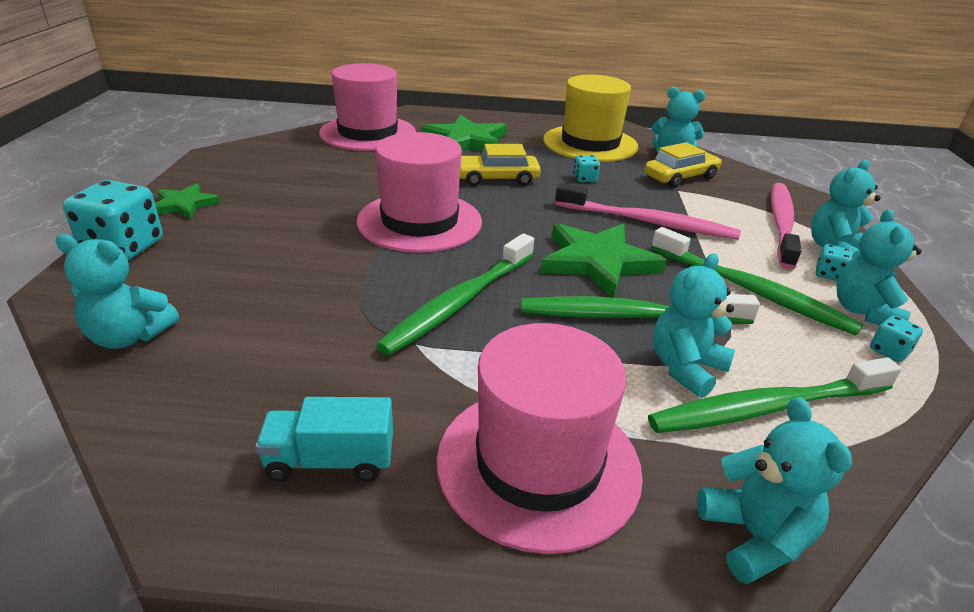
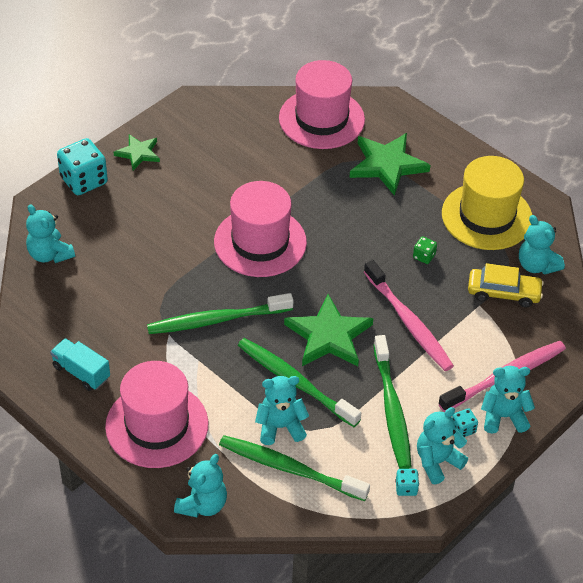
camera: 40 degrees right, 15 degrees up
yellow car [460,144,541,186] -> none
turquoise dice [573,155,600,182] -> green dice [413,236,437,264]

